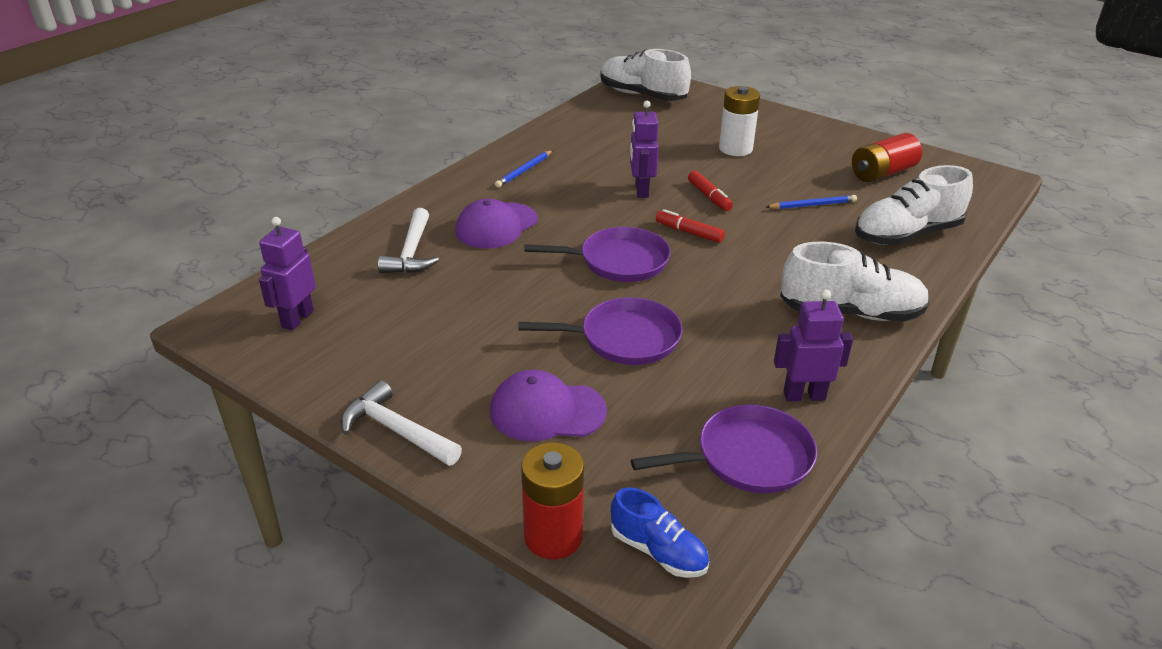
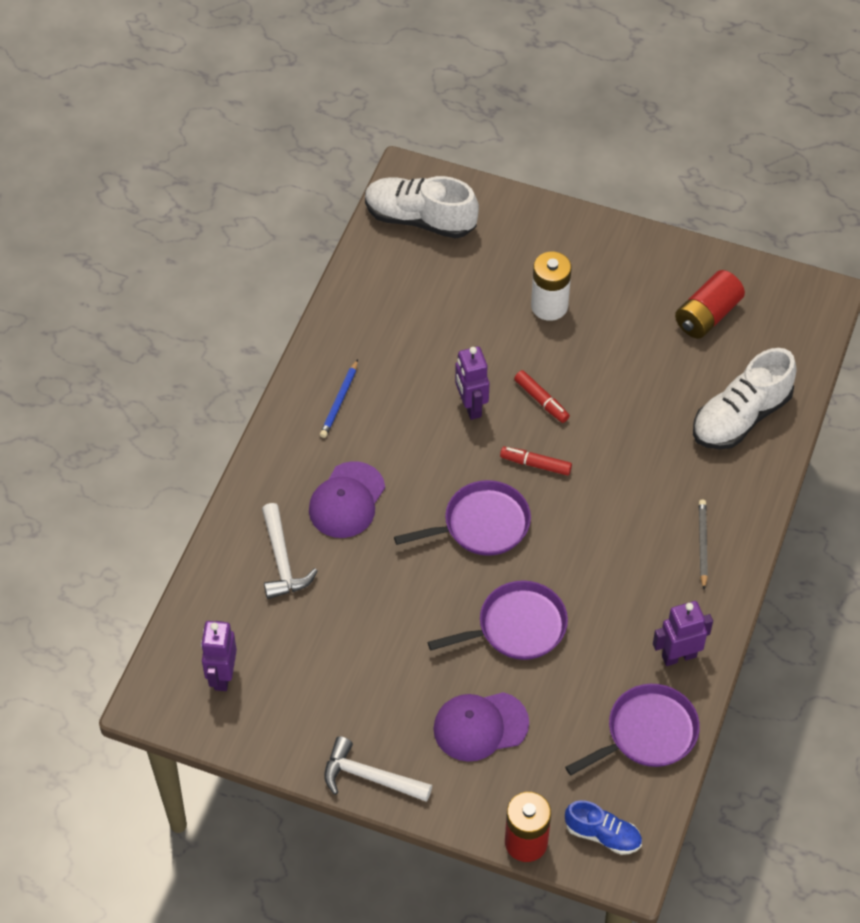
camera: 15 degrees left, 20 degrees up
blue pencil [766,195,857,209] -> none
white shoe [780,242,930,321] -> grey pencil [699,500,708,590]

